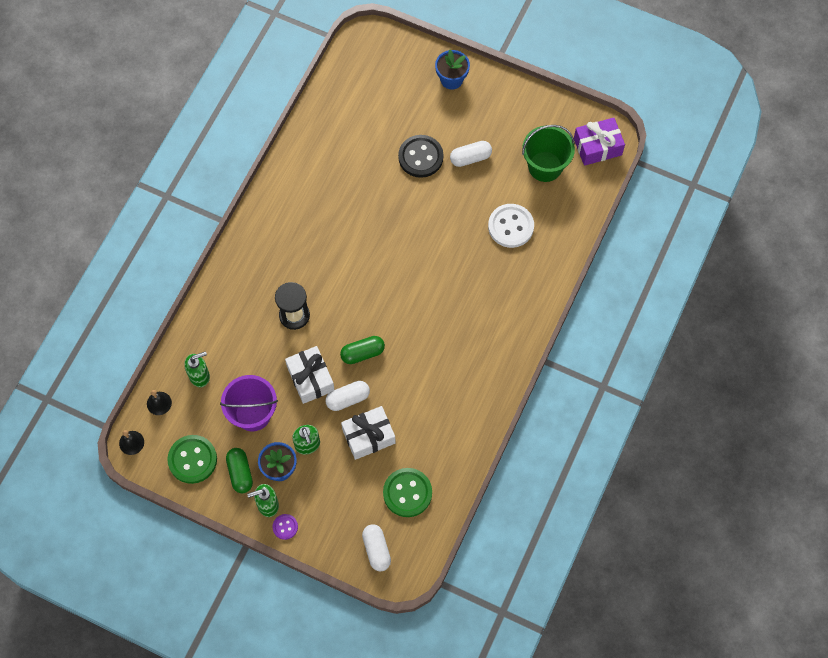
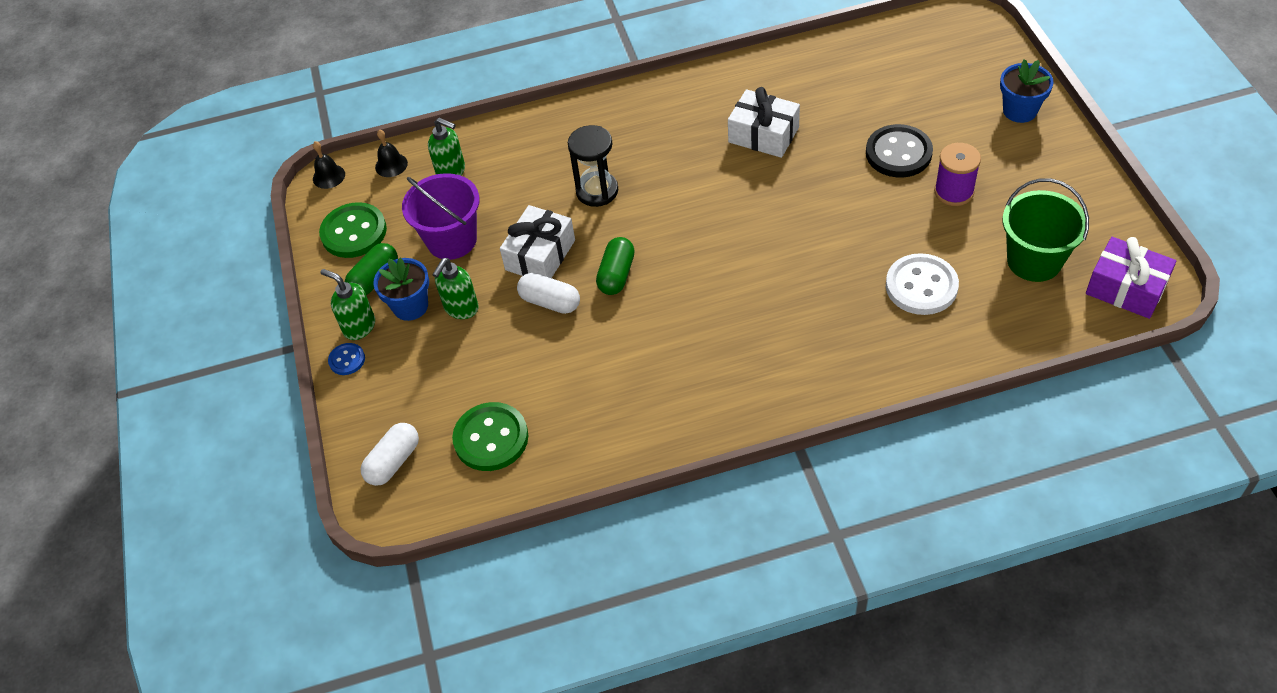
camera: 55 degrees right, 15 degrees down
purple button [273,514,298,540] -> blue button [328,343,365,375]
green capsule [340,336,385,364] -> green capsule turned 75 degrees clockwise [596,237,635,295]
white gift [341,406,396,460] -> white gift moved to [728,87,800,158]
white capsule [450,141,492,167] -> purple spool [934,143,981,206]

